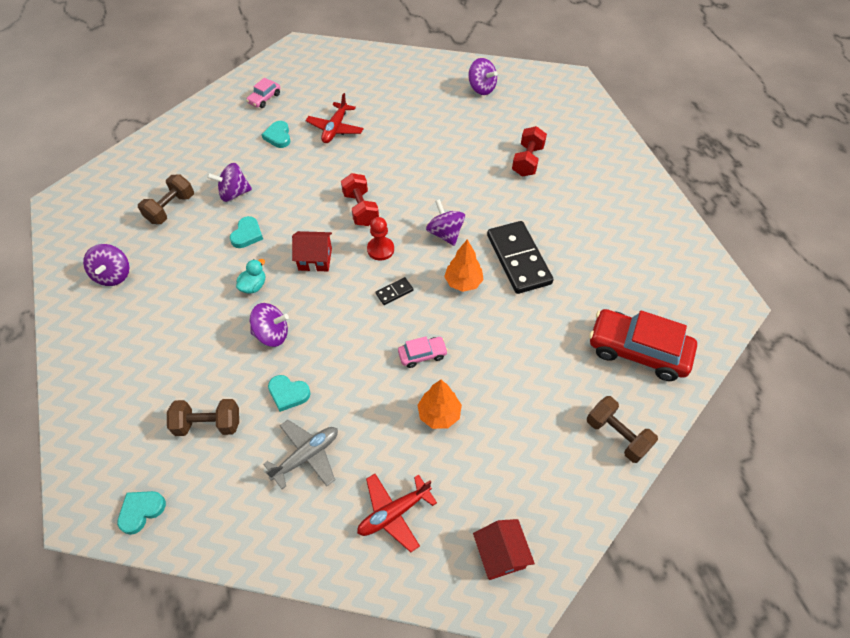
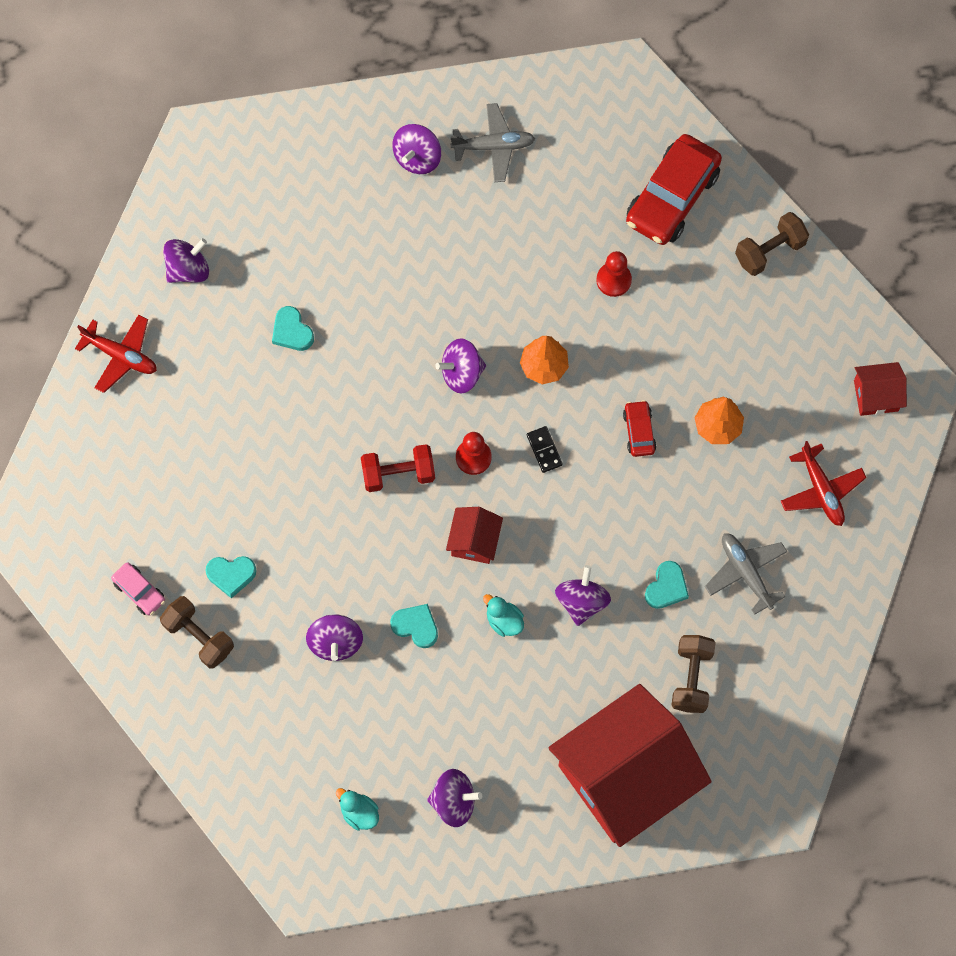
camera: 80 degrees left, 15 degrees up
turquoise heart [117,491,166,535] -> turquoise heart moved to [272,306,314,351]
brown dumbbell [138,175,194,224] -> brown dumbbell moved to [160,596,234,669]
red plane [306,93,364,143] -> red plane moved to [75,314,157,393]
pink car [398,336,448,368] -> red car [623,400,656,457]
black domino [487,221,554,294] -> none
red dumbbell [512,126,547,176] -> none
none -> turquoise duck [336,788,379,831]
none -> purple spinning top [392,124,441,174]
none -> grey plane [450,103,535,182]
none -> red house [549,684,712,847]
none -> red pawn [596,251,632,297]

